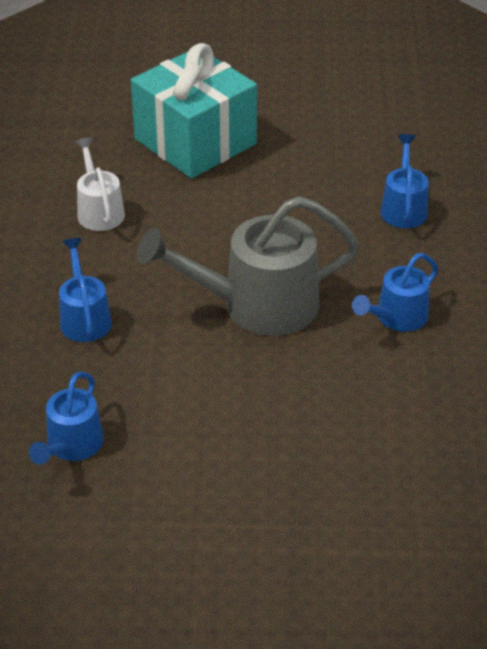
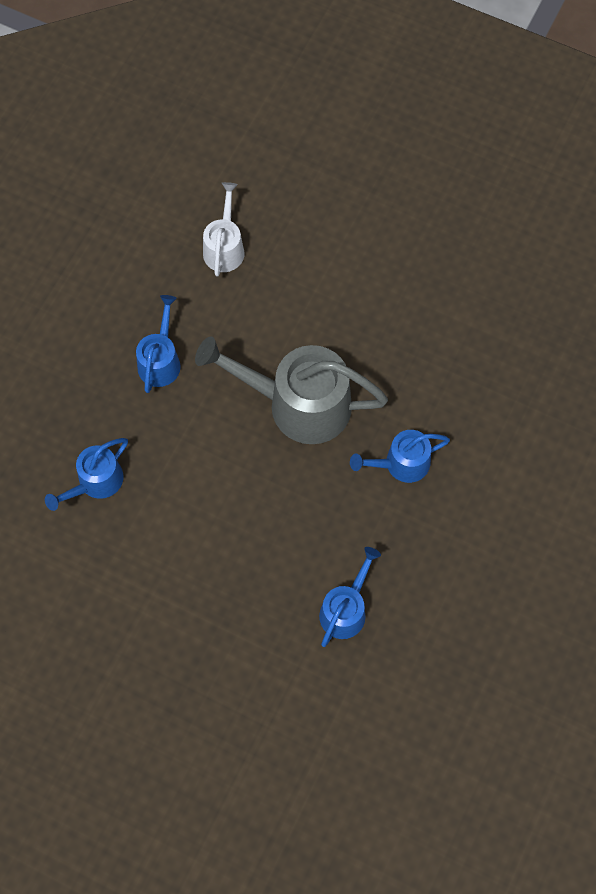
camera: 25 degrees right, 25 degrees up
turquoise gift [131,43,257,178] -> none
blue watering can [380,134,429,228] -> blue watering can moved to [319,547,381,647]

